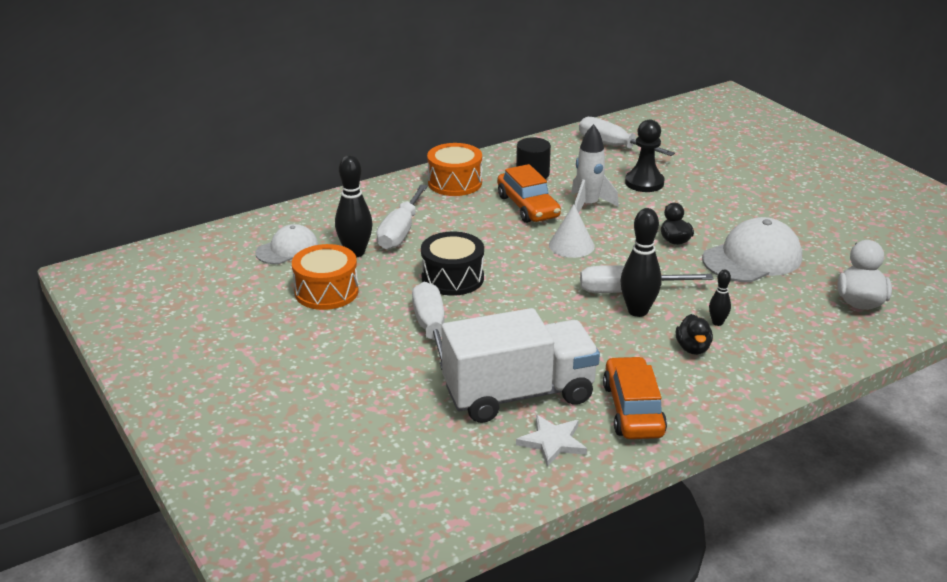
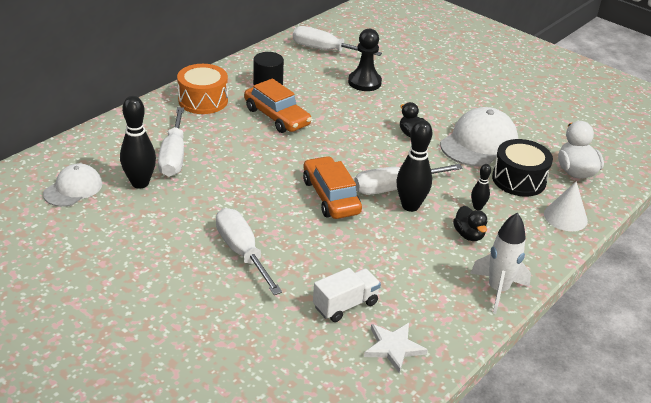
camera: 20 degrees left, 5 degrees up
orange drum [292,244,359,310] -> none
black drum [421,231,484,296] -> black drum moved to [492,139,553,196]
white truck [441,308,600,423] -> white truck [313,268,381,322], size x0.49
white cone [549,204,595,258] -> white cone moved to [544,181,588,231]
white rocket [571,124,619,213] -> white rocket moved to [470,212,531,314]
orange car [603,356,667,439] -> orange car moved to [303,156,362,219]

